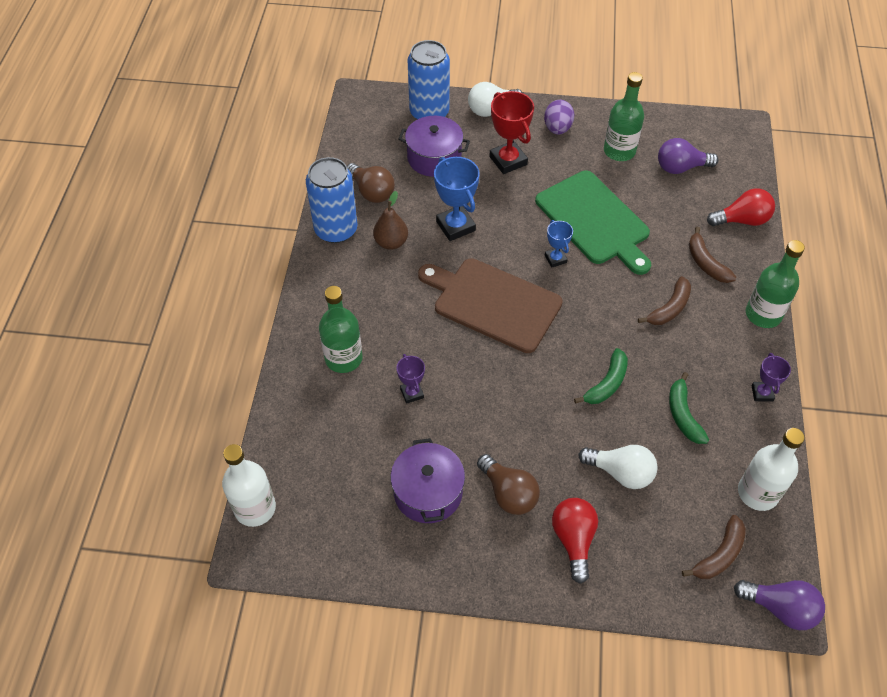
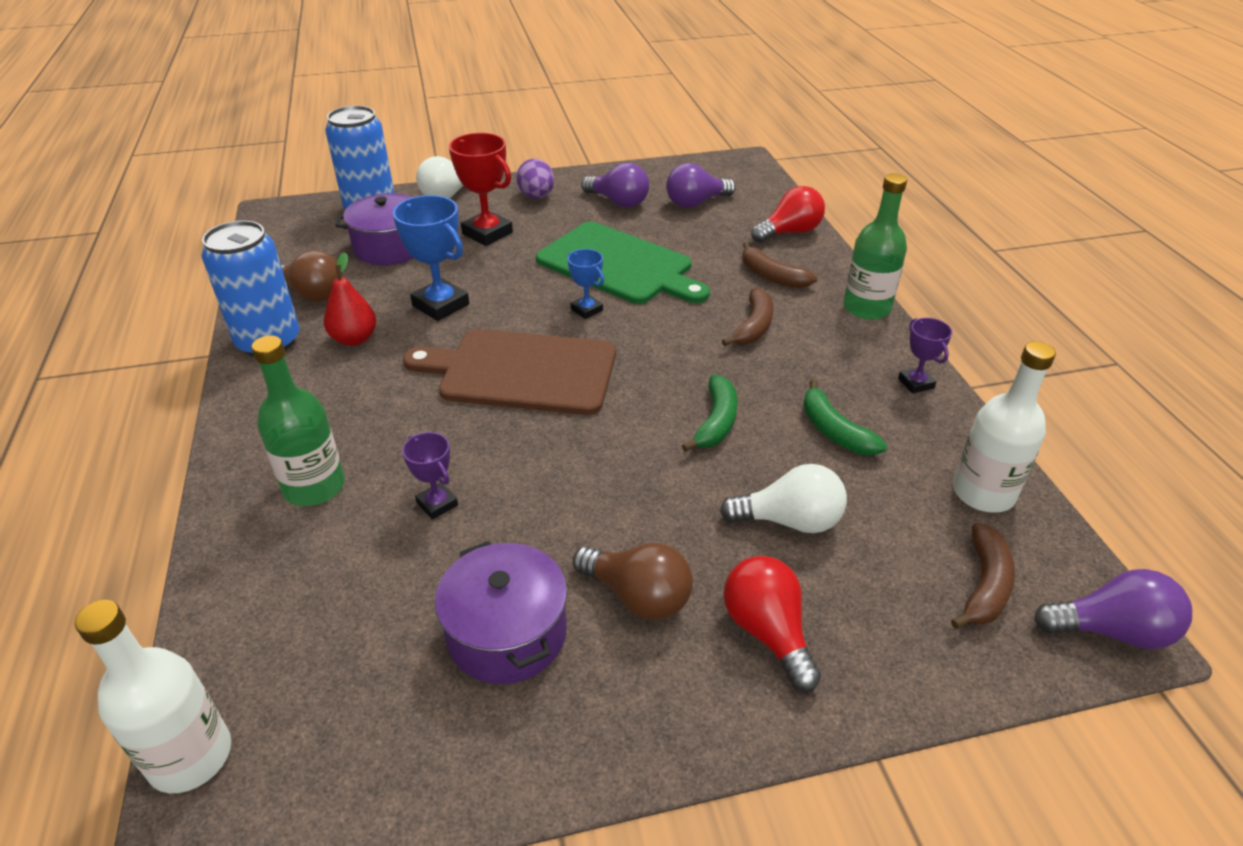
camera: 20 degrees left, 15 degrees down
brown pear [373,191,408,250] -> red pear [324,252,376,346]
green bottle [604,72,644,161] -> purple light bulb [581,163,649,208]

